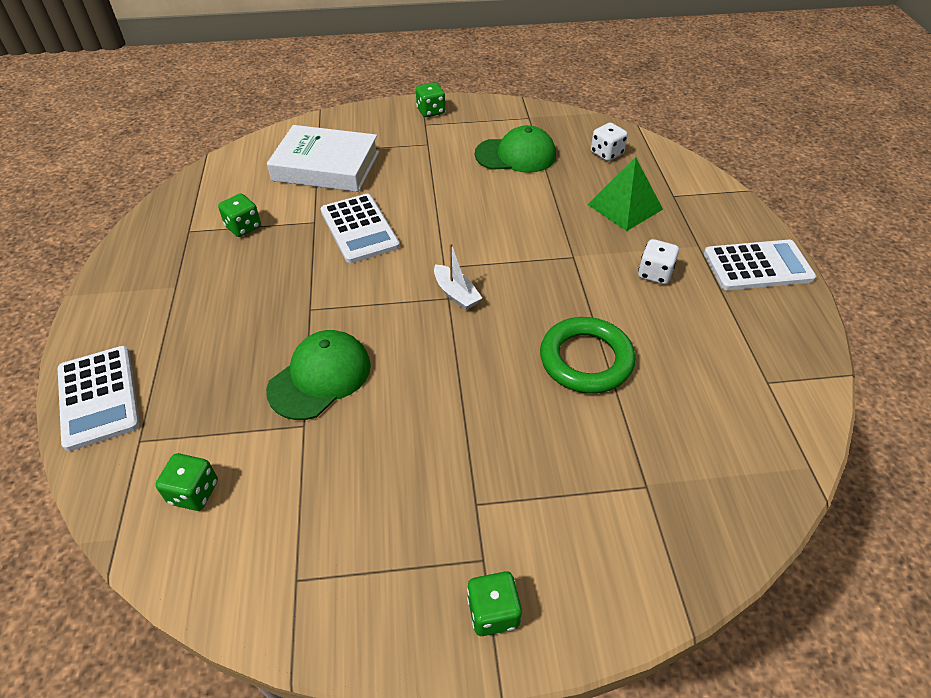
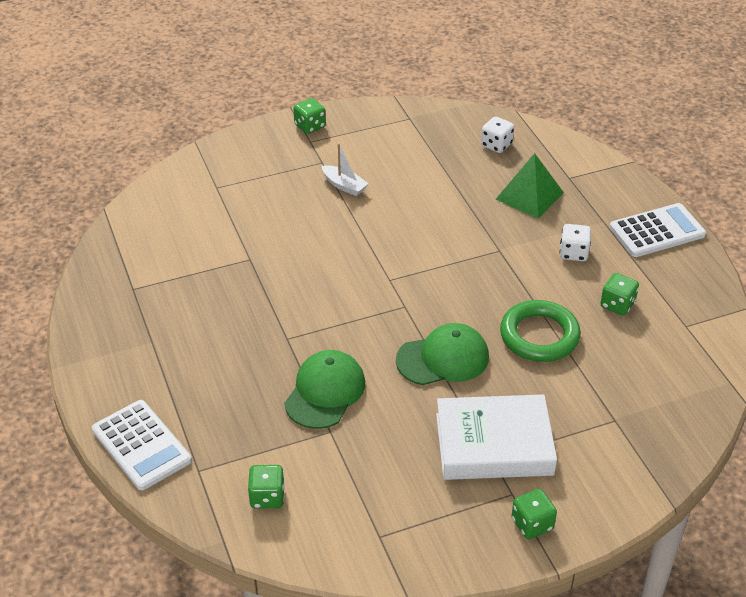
camera: 15 degrees left, 5 degrees down
green dice [218,194,261,237] -> green dice moved to [600,273,639,316]
white book [267,125,379,192] -> white book moved to [436,394,557,480]
white calculator [321,194,400,263] -> none
white boat [434,243,482,310] -> white boat moved to [322,143,369,196]
green cap [475,125,556,173] -> green cap moved to [396,323,489,385]

